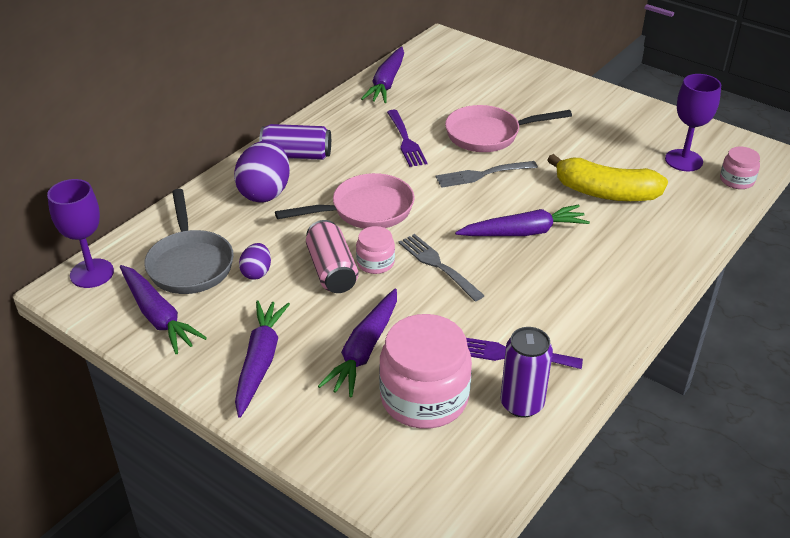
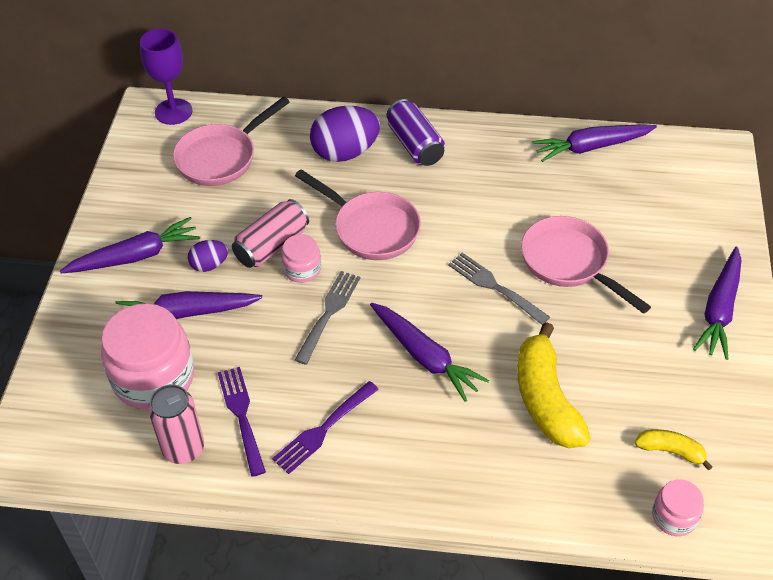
camera: 60 degrees right, 10 degrees up
purple carrot [120,265,207,354] -> purple carrot moved to [693,247,741,360]
grey pan [144,189,234,294] -> pink pan [173,97,290,186]
purple egg [239,243,271,280] -> purple egg moved to [188,240,228,272]
purple fork [387,110,427,167] -> purple fork moved to [272,381,379,474]
purple can [501,327,553,418] -> pink can [148,384,204,464]
purple goblet [665,74,721,171] -> yellow banana [635,429,713,471]

